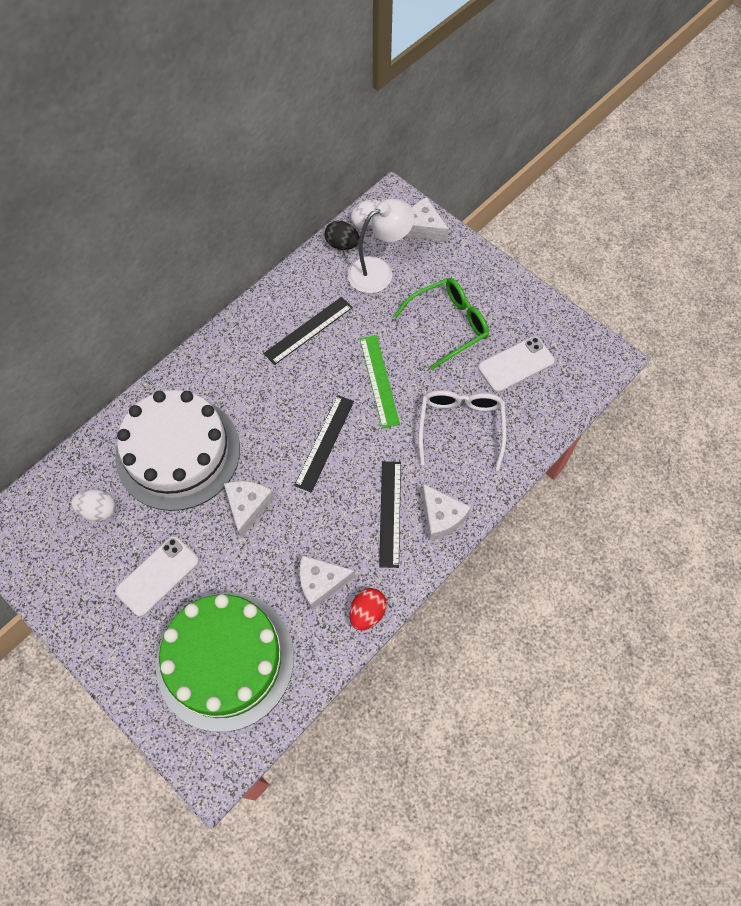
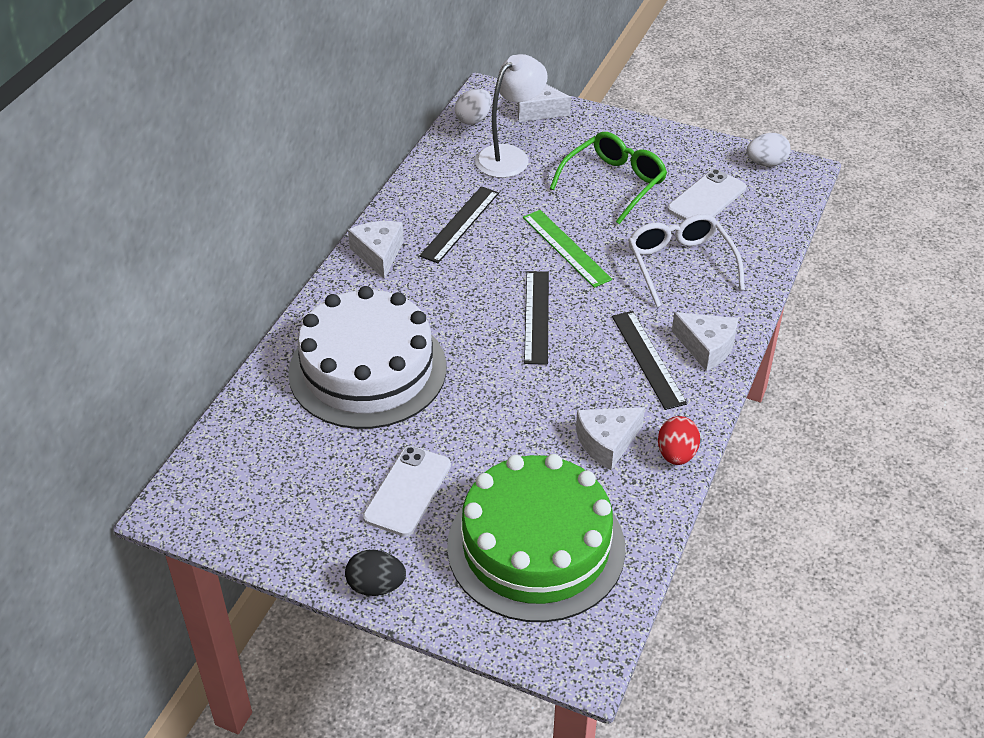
camera: 20 degrees left, 20 degrees down
white egg [71,489,116,522] -> white egg moved to [747,133,791,167]
white cheese [224,481,274,538] -> white cheese moved to [348,221,404,279]
black egg [325,221,360,250] -> black egg moved to [345,550,406,596]

